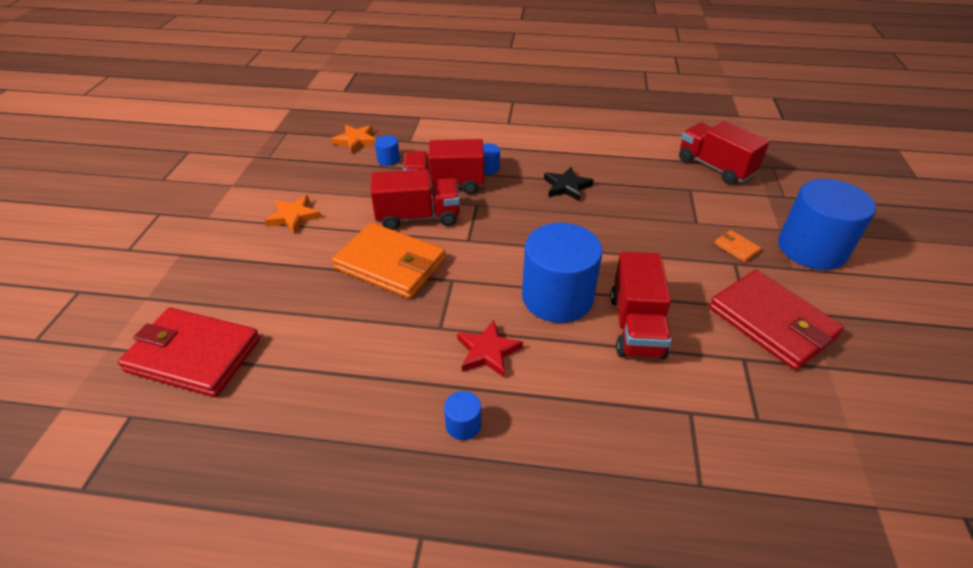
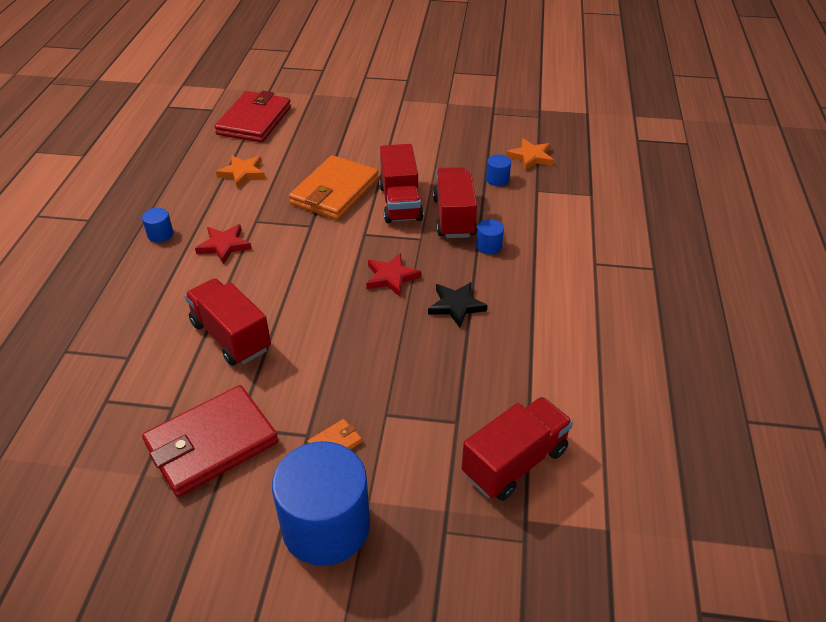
camera: 90 degrees right, 0 degrees up
orange star [265,195,321,234] -> orange star moved to [216,155,265,188]
blue cylinder [522,223,603,323] -> none
red truck [610,252,672,359] -> red truck turned 45 degrees clockwise [185,278,271,366]
none -> red star [366,253,421,296]

